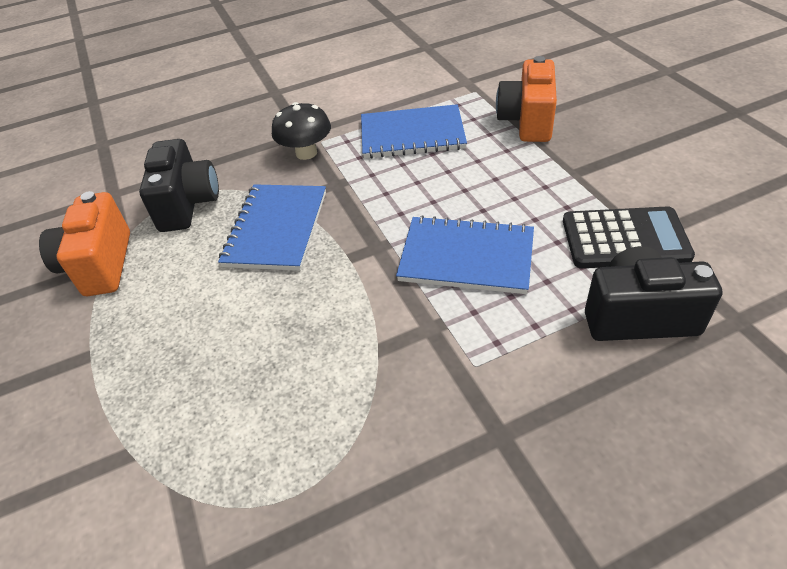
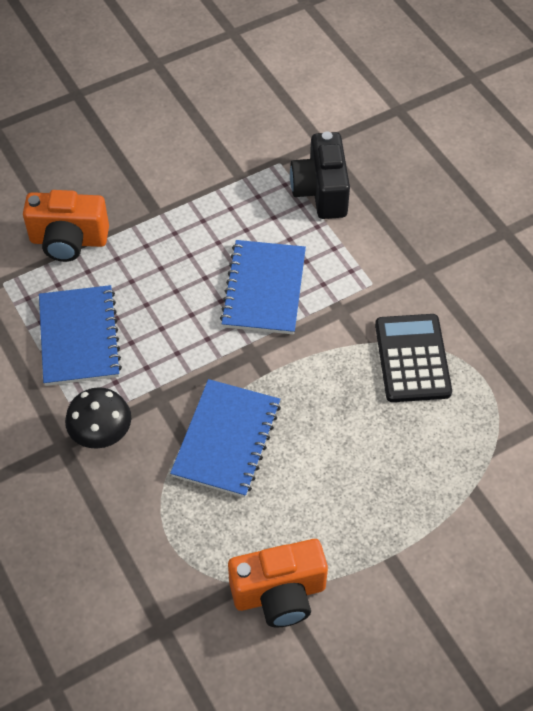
camera: 100 degrees left, 10 degrees up
black camera [139,139,219,232] -> none
blue notebook [218,184,326,271] -> blue notebook turned 75 degrees counterclockwise [170,379,281,497]
black calculator [563,206,695,268] -> black calculator moved to [375,314,452,402]

